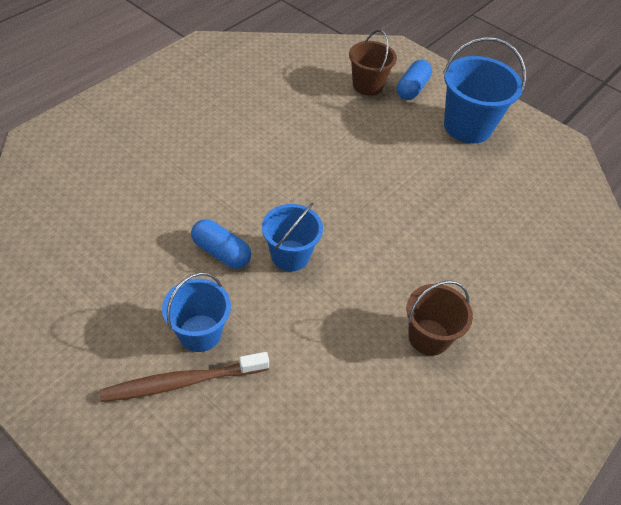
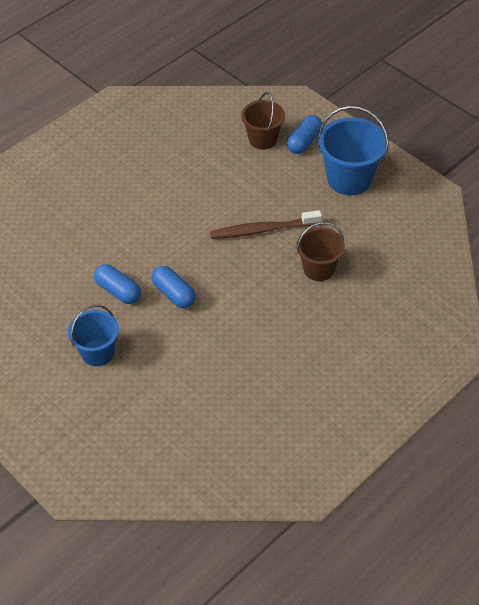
camera: 10 degrees right, 0 degrees up
brown toothbrush [100,352,269,402] -> brown toothbrush moved to [210,210,322,239]
blue bucket [262,202,323,271] -> blue capsule [151,266,196,308]
brown bucket [407,280,473,356] -> brown bucket moved to [297,222,345,281]

